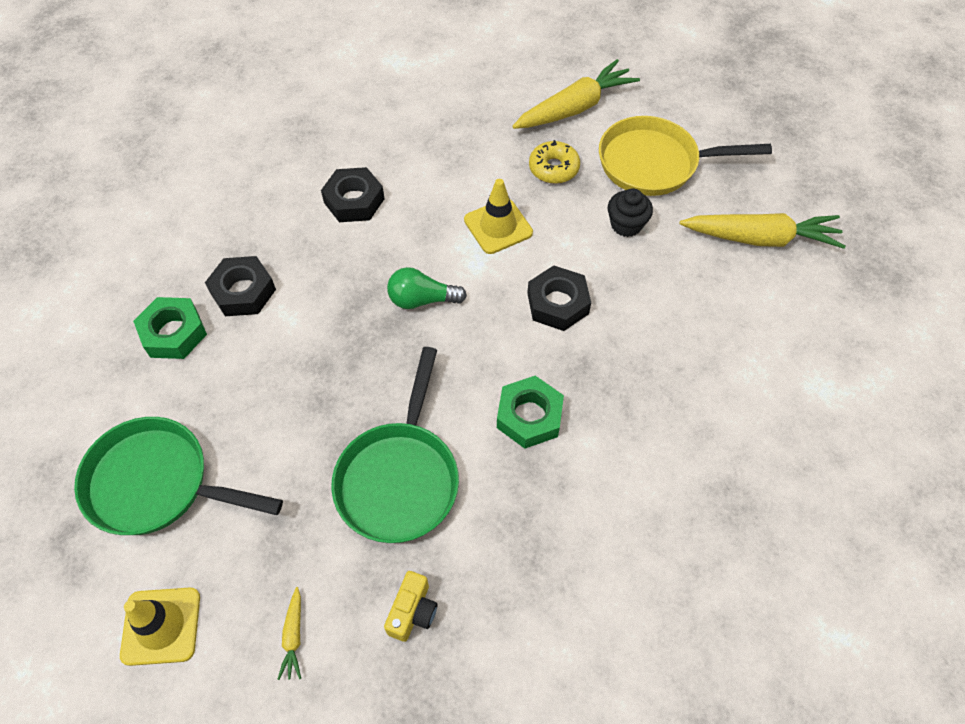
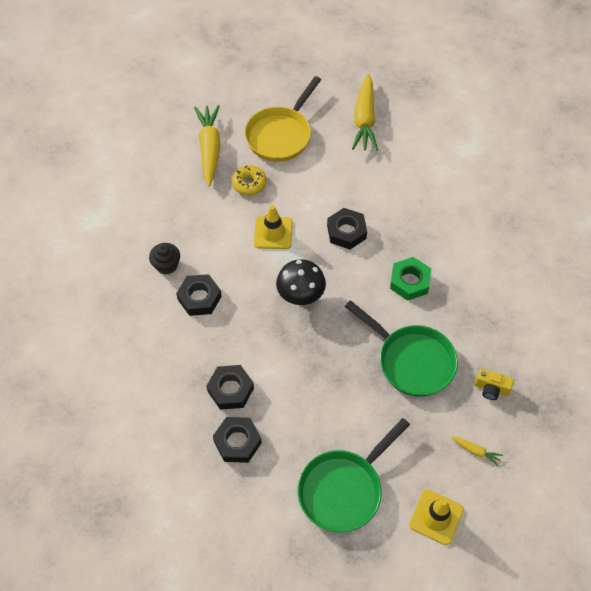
camera: 60 degrees left, 0 degrees up
green nut [133,297,207,359] -> black nut [213,417,262,463]
yellow camera [384,571,438,642] -> yellow camera turned 150 degrees clockwise [474,368,514,400]
green light bulb [387,267,467,309] -> black mushroom [276,259,326,305]
black cupcake [608,188,653,237] -> black cupcake moved to [149,243,180,275]
yellow carrot [680,213,846,249] -> yellow carrot turned 150 degrees clockwise [352,74,378,151]

